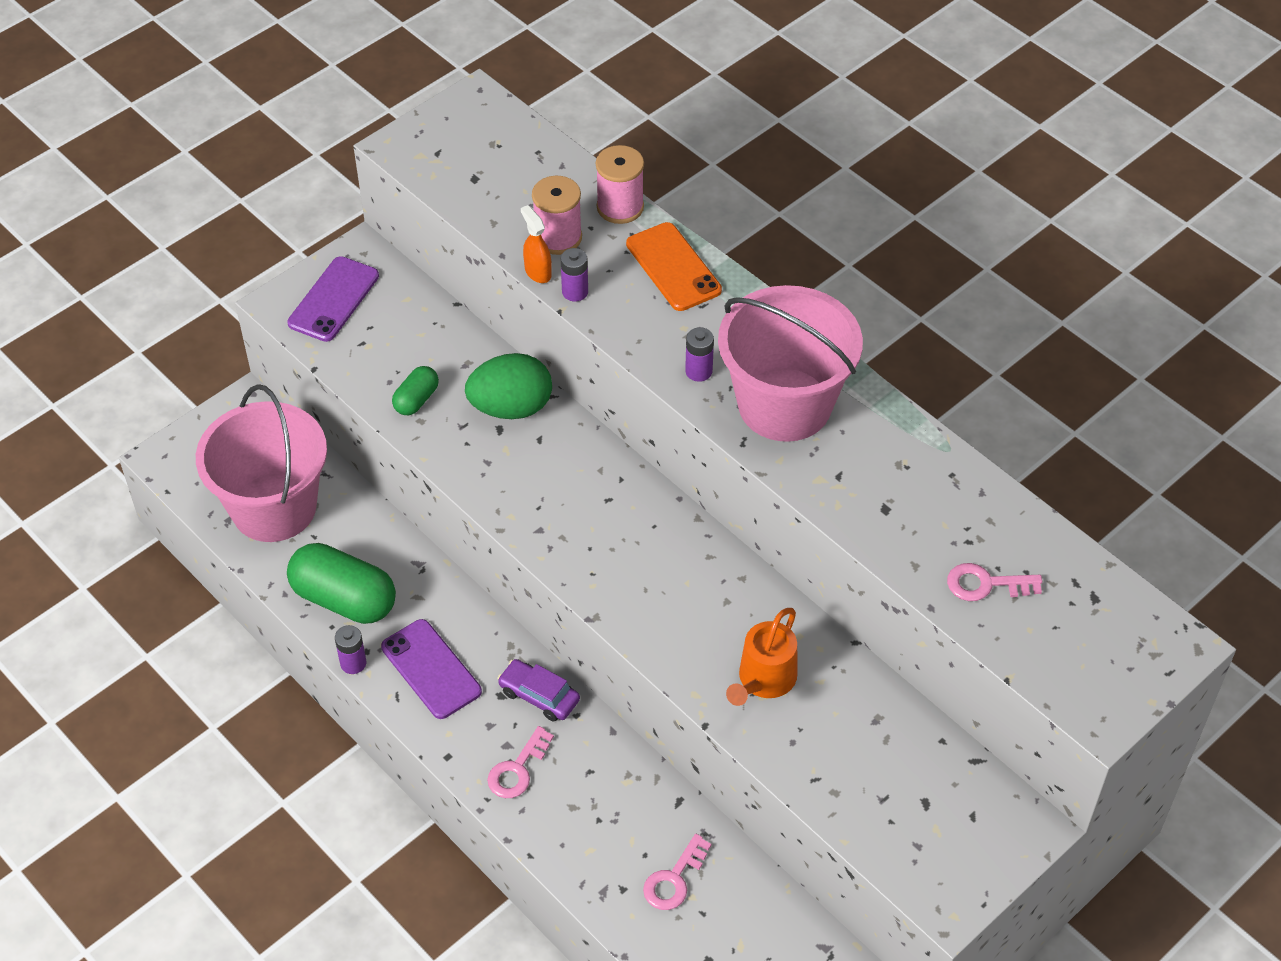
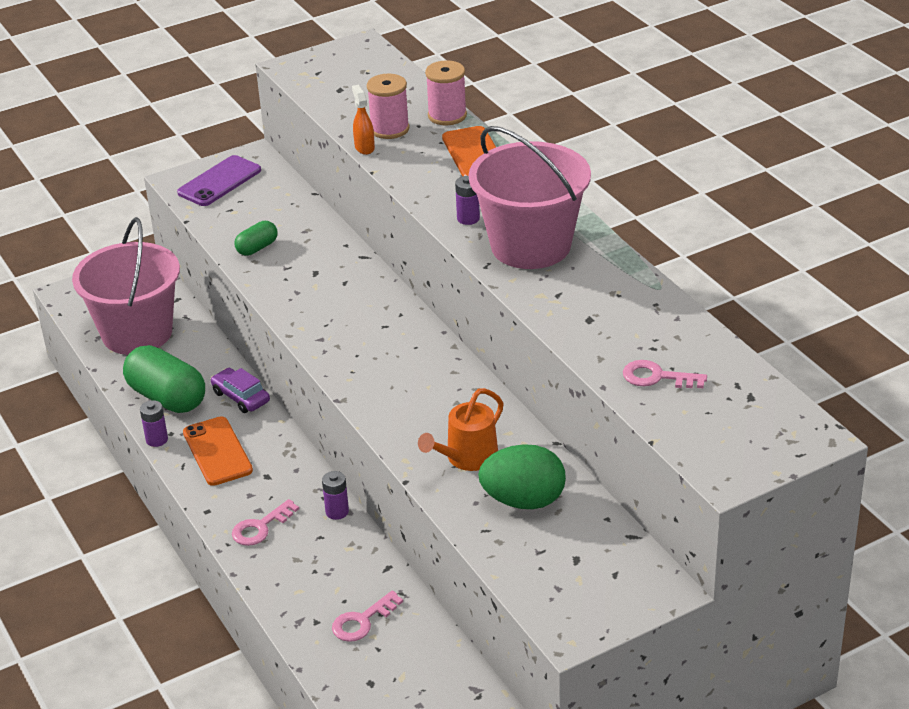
camera: 15 degrees right, 15 degrees down
purple phone [381,619,482,719] -> orange phone [183,416,253,486]
green egg [465,353,552,419] -> green egg moved to [478,444,566,509]
purple car [497,659,580,721] -> purple car moved to [211,368,270,413]
purple battery [561,248,588,302] -> purple battery moved to [322,471,349,520]

